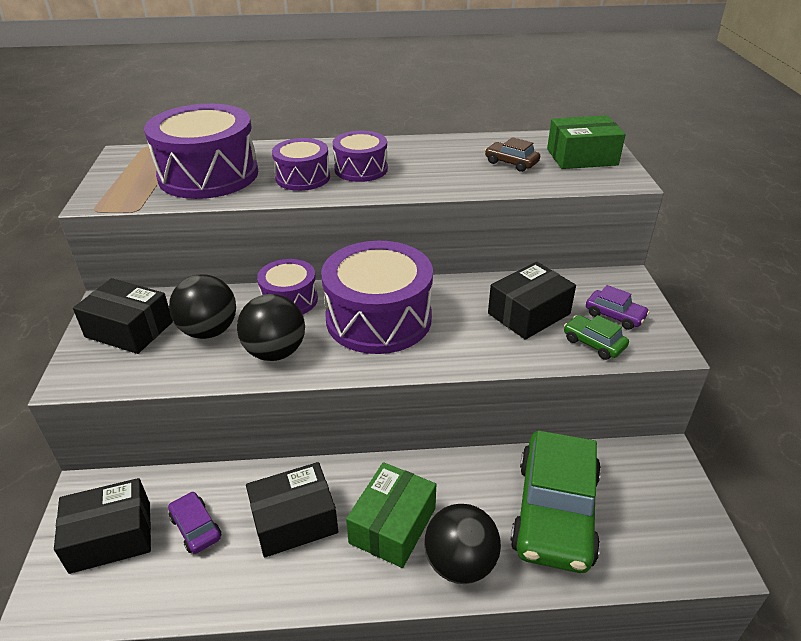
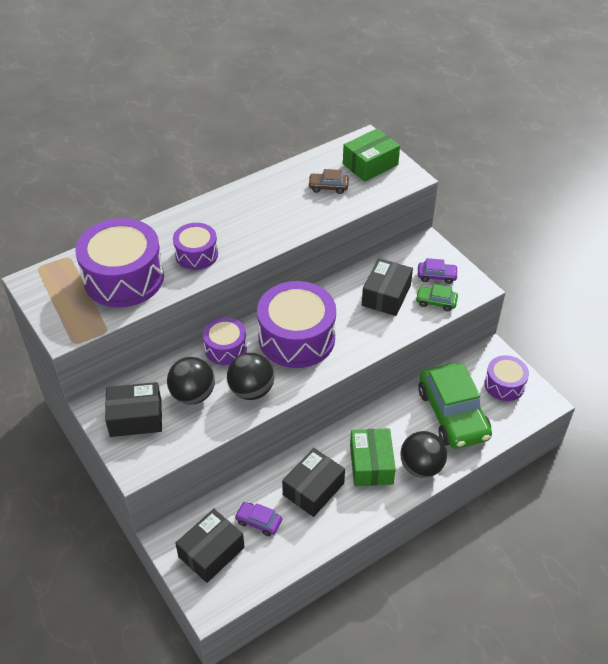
camera: 30 degrees left, 10 degrees up
purple drum [333,131,388,182] -> purple drum moved to [484,355,529,401]

